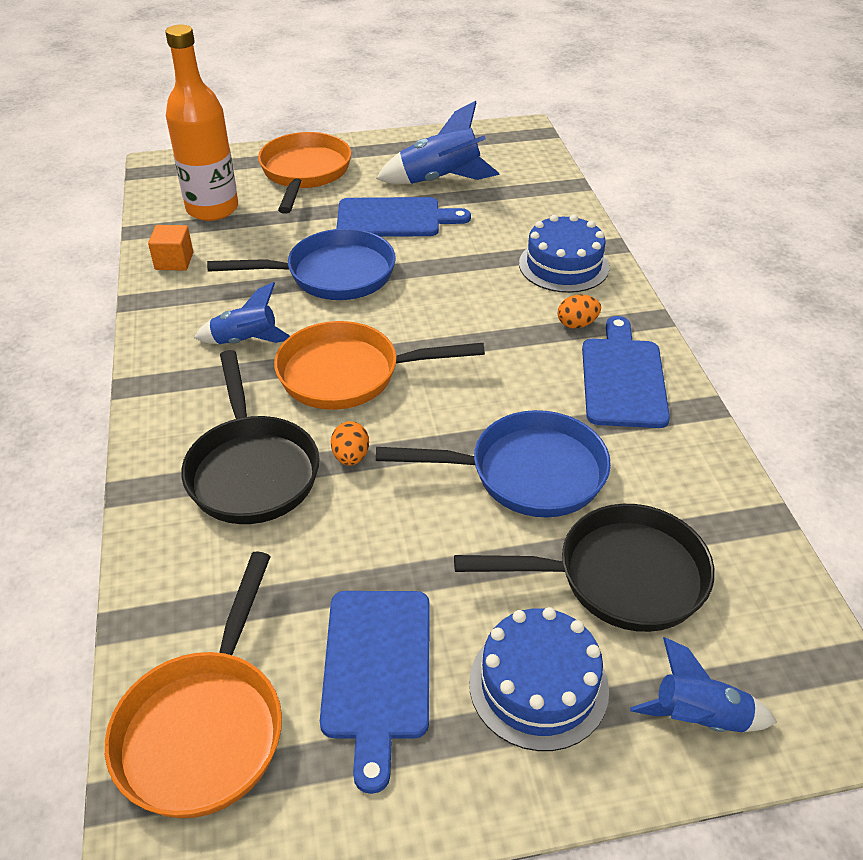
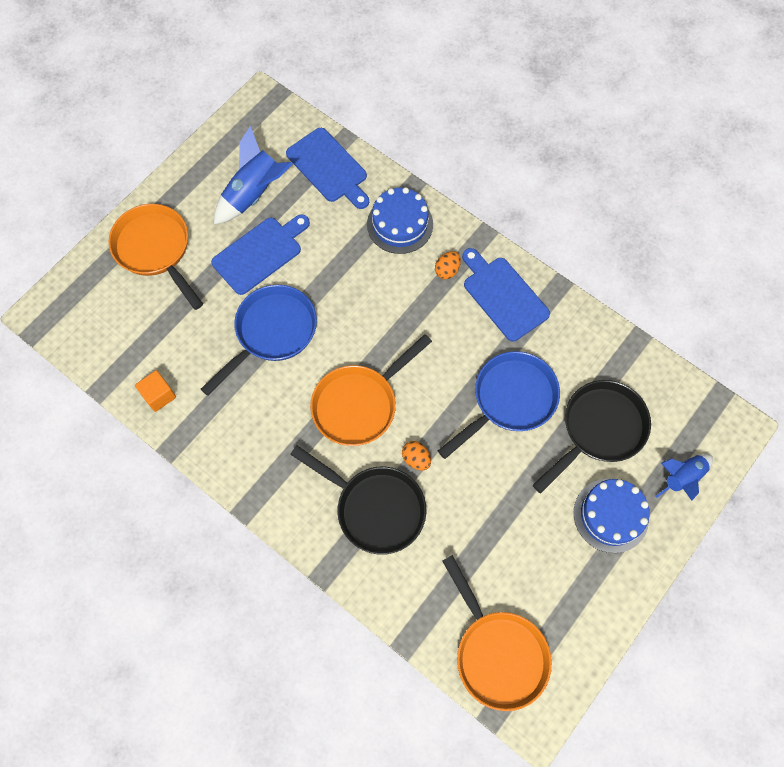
camera: 40 degrees left, 25 degrees up
orange bottle [165,24,238,221] -> none
blue rocket [194,282,290,344] -> none
blue cutting board [320,591,430,794] -> blue cutting board moved to [286,128,369,209]

